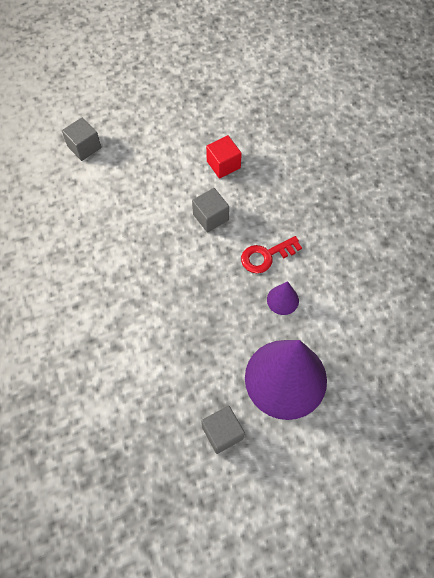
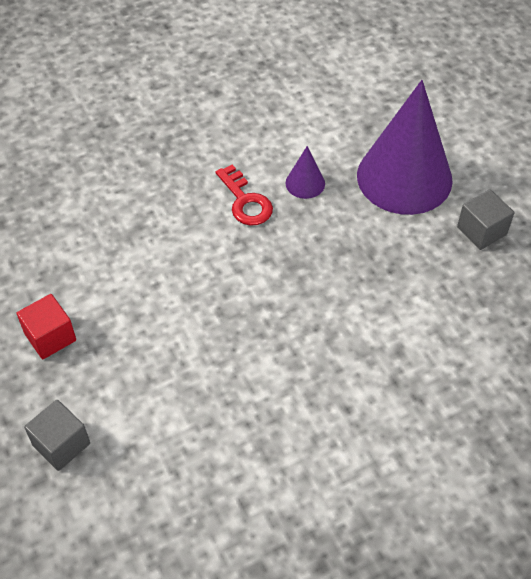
camera: 95 degrees left, 10 degrees down
grey cube [192,188,229,233] -> none
red cube [206,135,242,179] -> red cube moved to [17,294,76,359]

